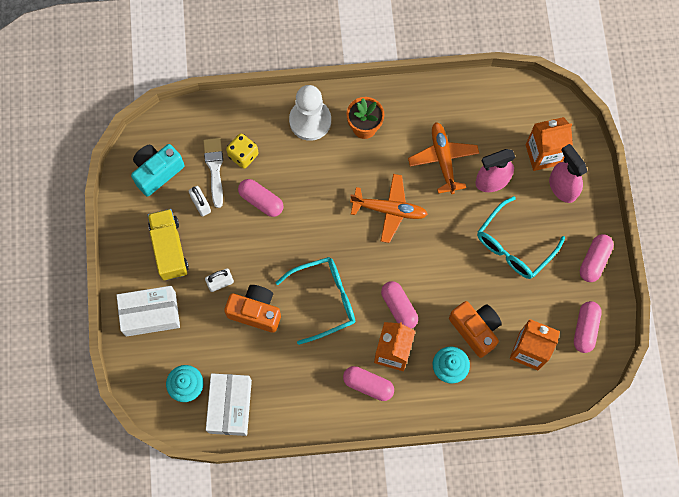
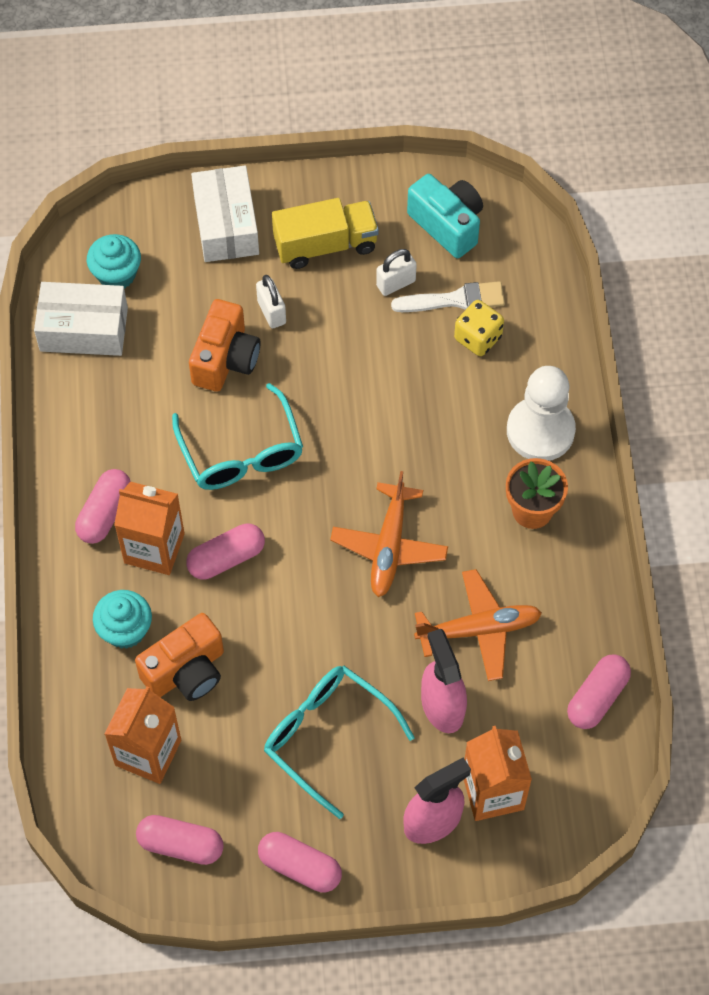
camera: 90 degrees right, 10 degrees down
pink capsule [238,179,284,217] -> pink capsule moved to [567,654,631,729]

